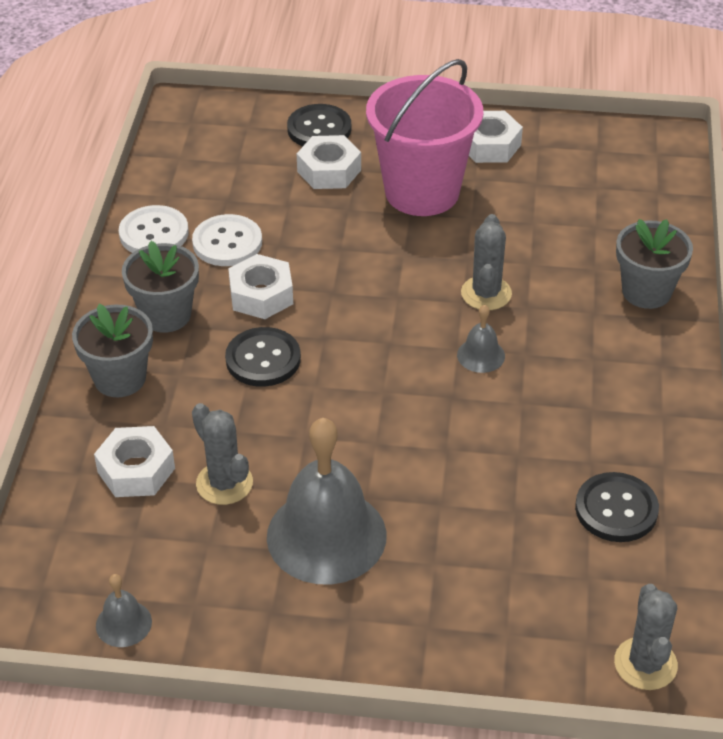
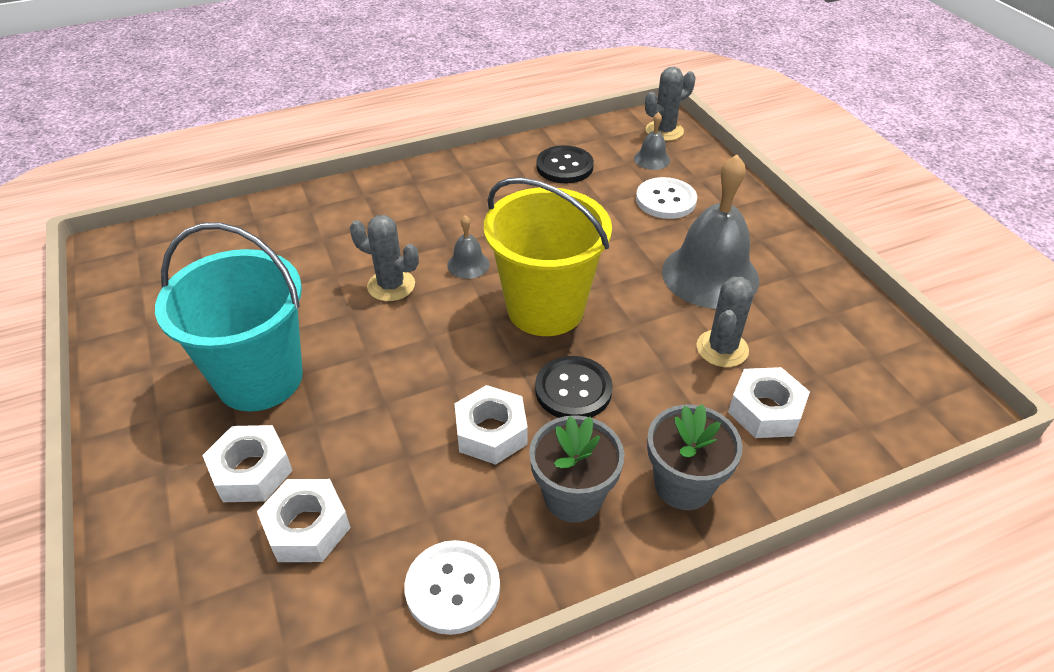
camera: 120 degrees left, 0 degrees up
grey bell [96,574,152,647] -> grey bell moved to [634,112,670,170]
white button [192,214,262,266] -> white button moved to [636,177,697,219]
black button [287,104,351,146] -> none
pink bucket [366,59,483,216] -> turquoise bucket [155,222,303,412]
grey cactus [461,214,512,310] -> grey cactus turned 45 degrees clockwise [350,215,419,301]
white nut [469,111,523,163] -> white nut moved to [257,479,351,562]
grey flower pot [616,219,693,309] -> none
none -> yellow bucket [484,177,612,336]

